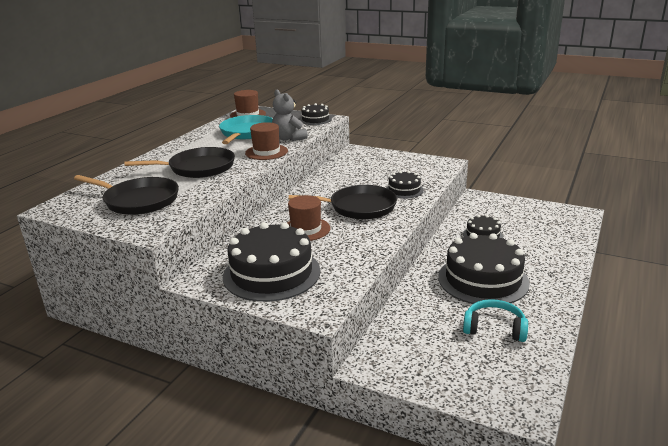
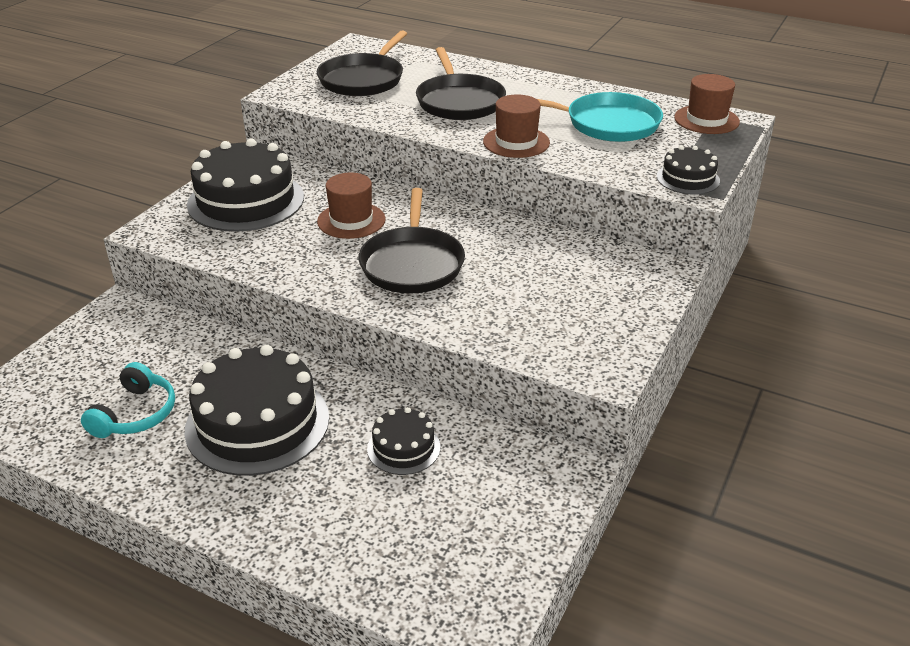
camera: 90 degrees right, 10 degrees up
grey teddy bear [272,90,308,141] -> none
black cake [386,171,424,198] -> none

